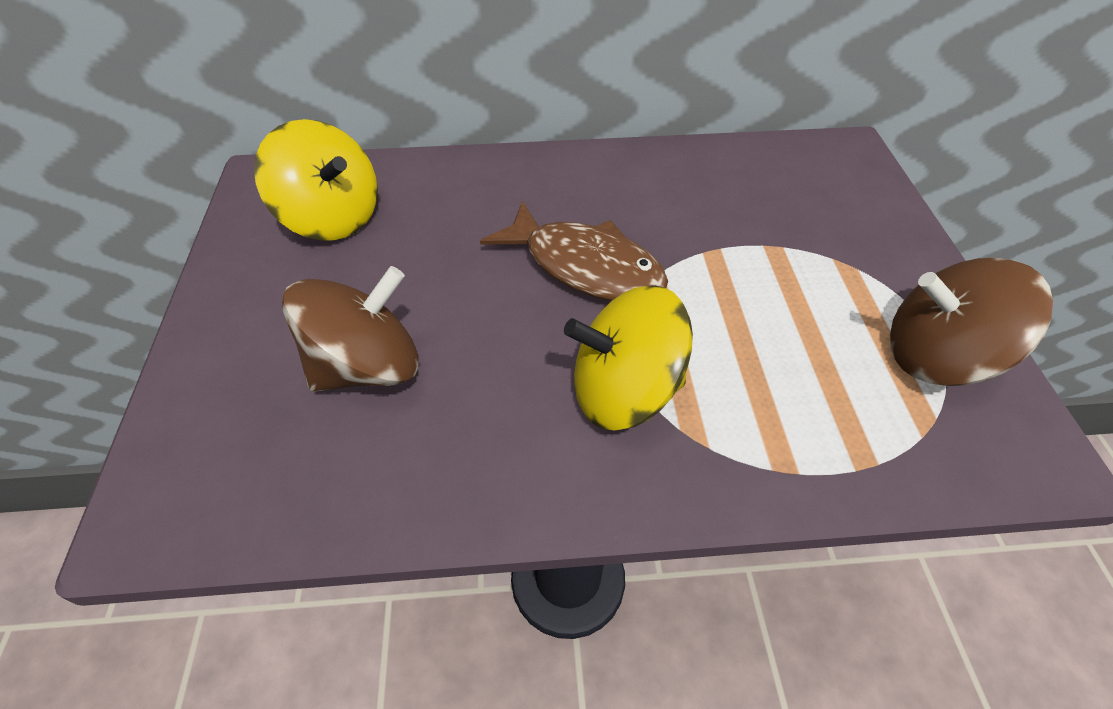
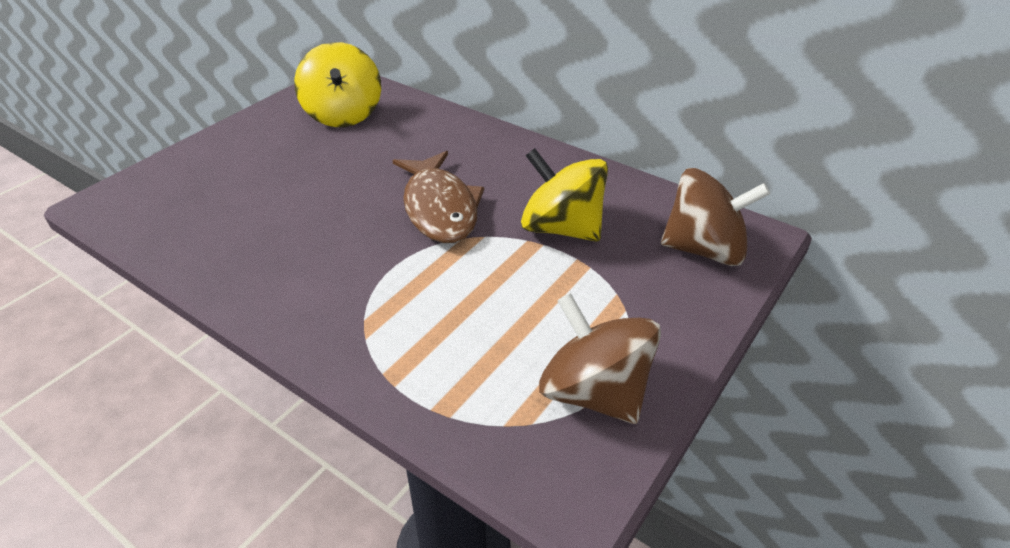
camera: 40 degrees right, 10 degrees down
brown spinning top [282,266,419,392] -> brown spinning top moved to [661,168,770,266]
yellow spinning top [564,285,693,430] -> yellow spinning top moved to [521,148,608,241]

